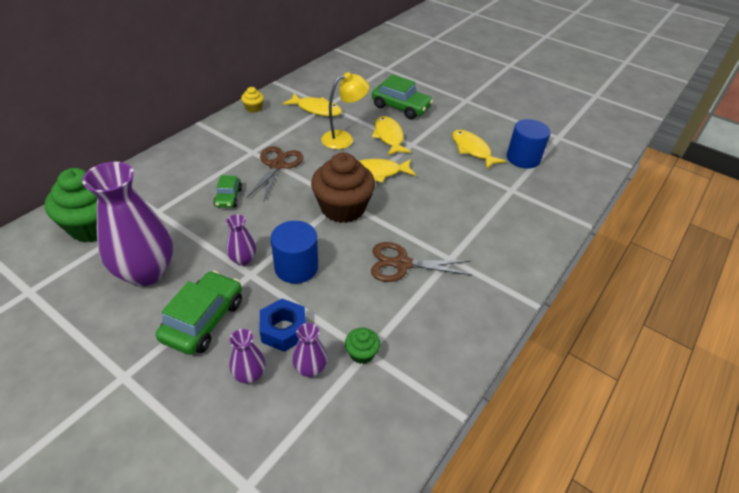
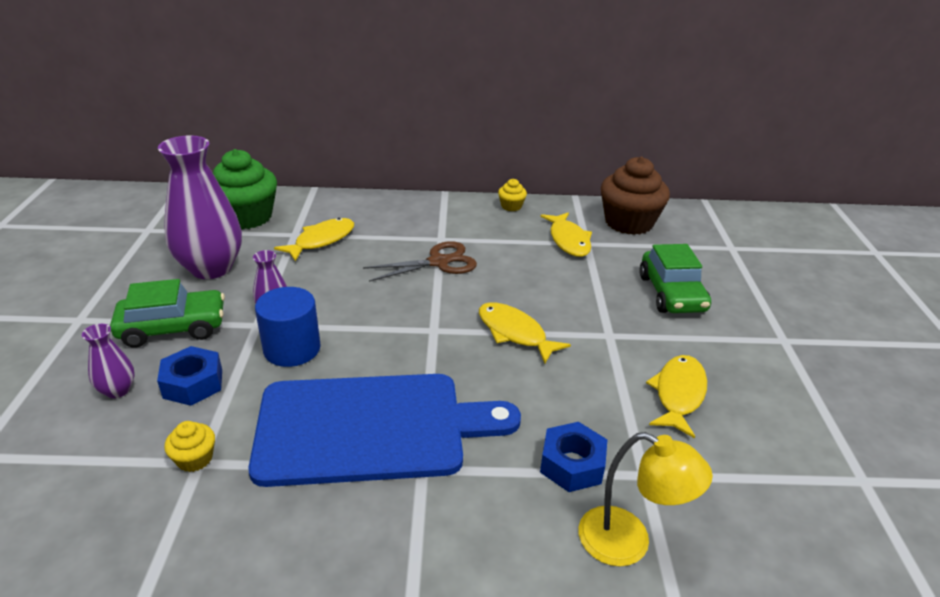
camera: 55 degrees right, 10 degrees down
green car [213,175,242,208] -> none
purple vase [292,323,327,377] -> none
brown cupcake [311,153,375,223] -> brown cupcake moved to [601,157,670,235]
yellow lamp [321,72,370,149] -> yellow lamp moved to [578,432,713,567]
green cupcake [345,328,380,364] -> yellow cupcake [164,421,215,472]
brown scissors [371,242,472,282] -> blue cutting board [248,374,521,487]
yellow fish [372,116,411,156] -> yellow fish moved to [274,218,354,261]
blue cylinder [507,119,551,169] -> none
none -> blue nut [540,422,607,492]

